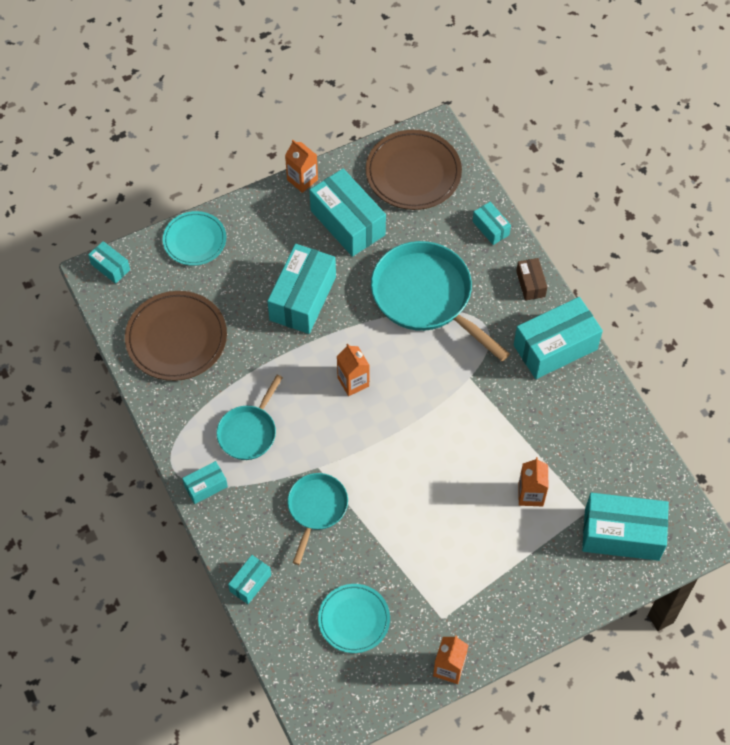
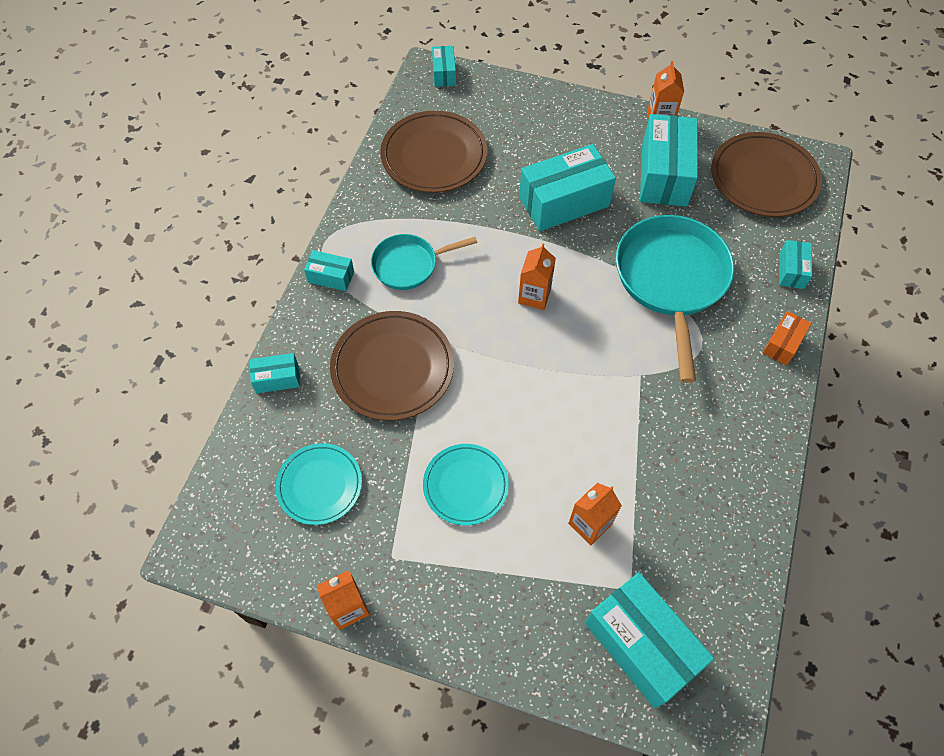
camera: 45 degrees right, 0 degrees up
turquoise plate [163,211,226,266] -> turquoise plate moved to [423,444,509,525]
turquoise pan [287,473,348,565] -> brown plate [330,311,454,421]
turquoise box [514,297,603,379] -> none
brown box [516,258,547,301] -> orange box [763,311,811,366]

